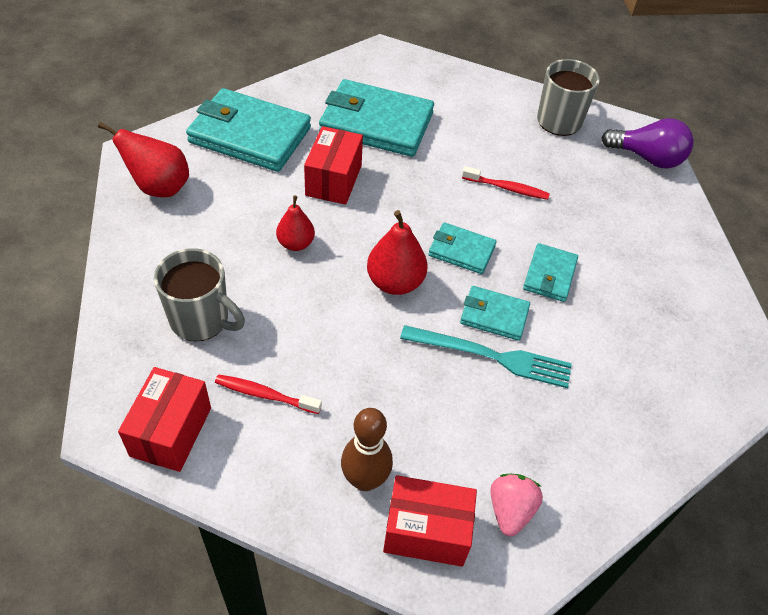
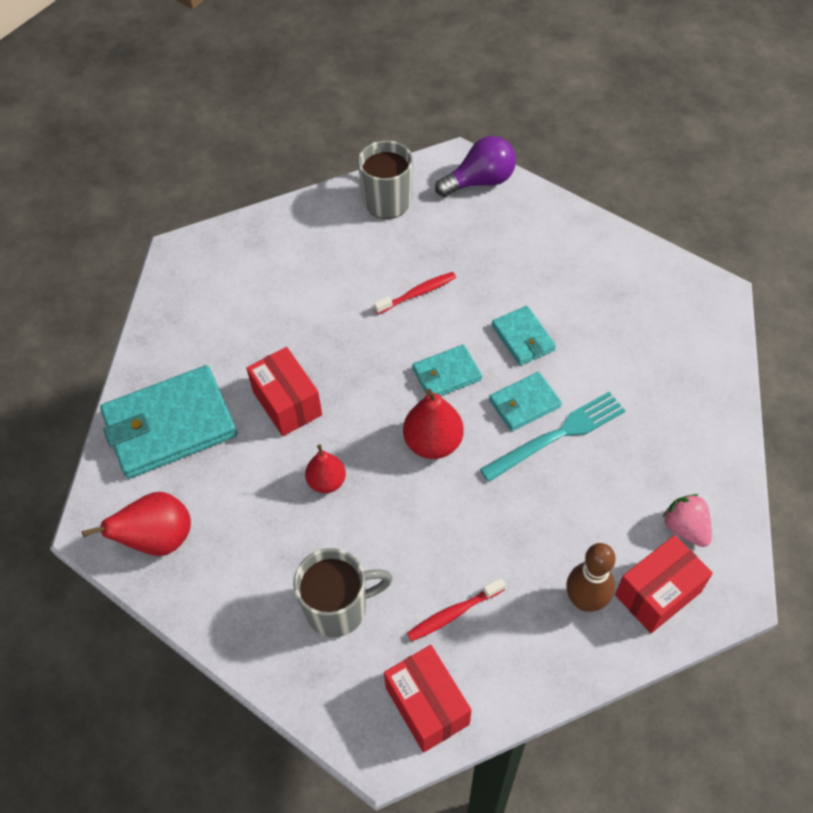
camera: 40 degrees left, 5 degrees up
turquoise wallet [319,79,434,157] -> none

